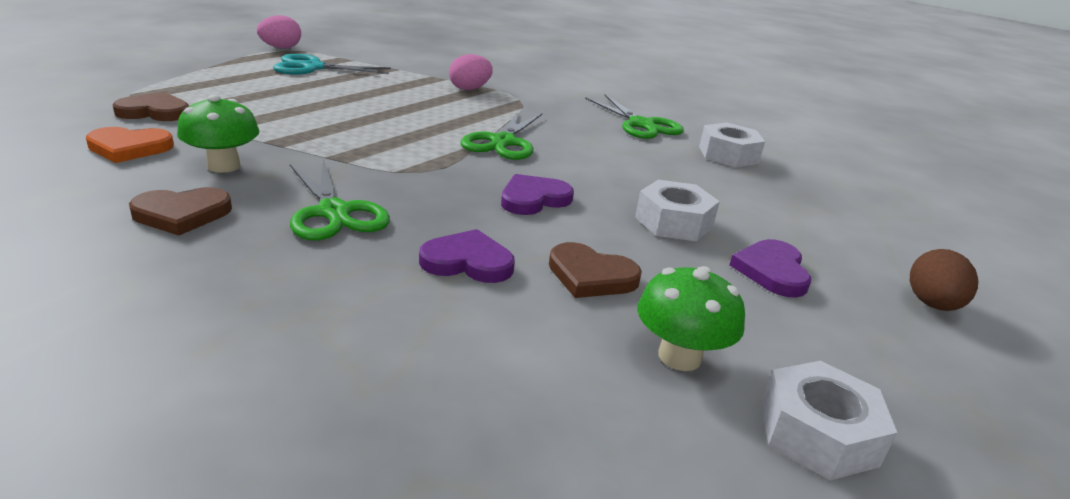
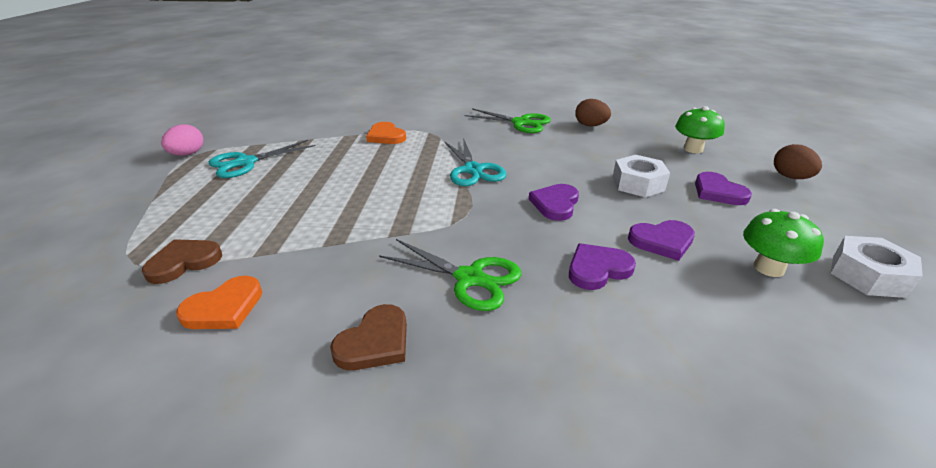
camera: 30 degrees left, 5 degrees up
green mushroom [177,94,259,173] -> green mushroom moved to [675,106,725,153]
pink egg [449,54,493,90] -> orange heart [366,122,406,144]
green scissors [460,111,542,160] -> turquoise scissors [444,138,506,186]
brown heart [549,242,642,298] -> purple heart [628,220,695,261]
white nut [699,123,765,167] -> brown egg [575,99,611,126]

